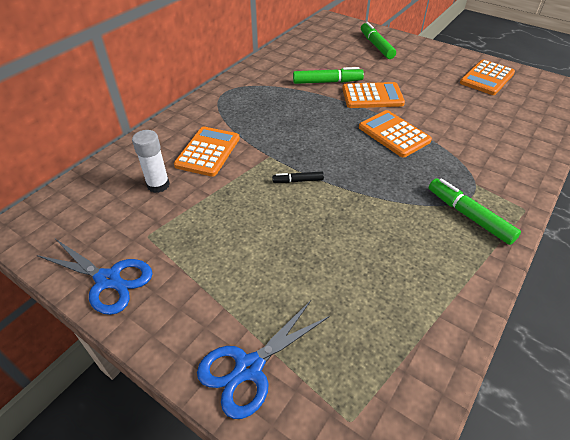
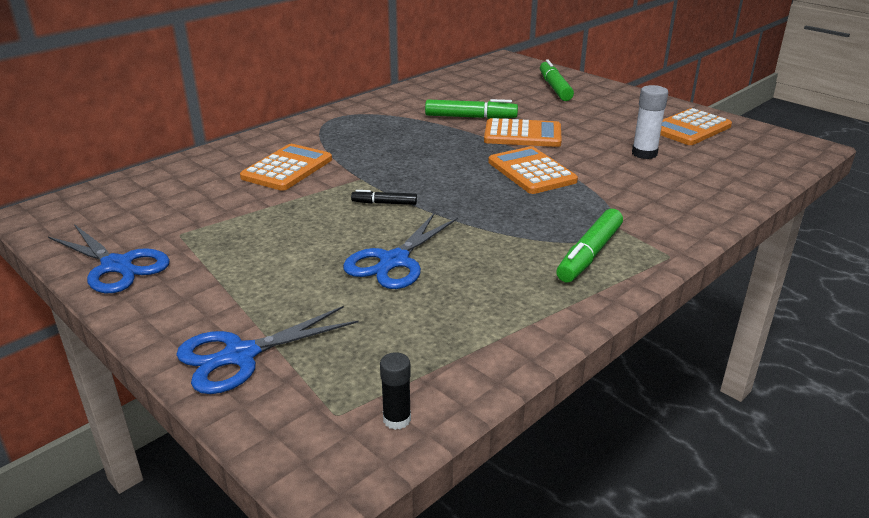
camera: 10 degrees right, 15 degrees down
white glue stick [132,130,170,193] -> white glue stick moved to [632,85,668,159]
green marker [429,178,521,245] -> green marker turned 120 degrees counterclockwise [556,209,623,283]
none -> blue scissors [343,212,458,289]
none -> black glue stick [380,352,411,430]

